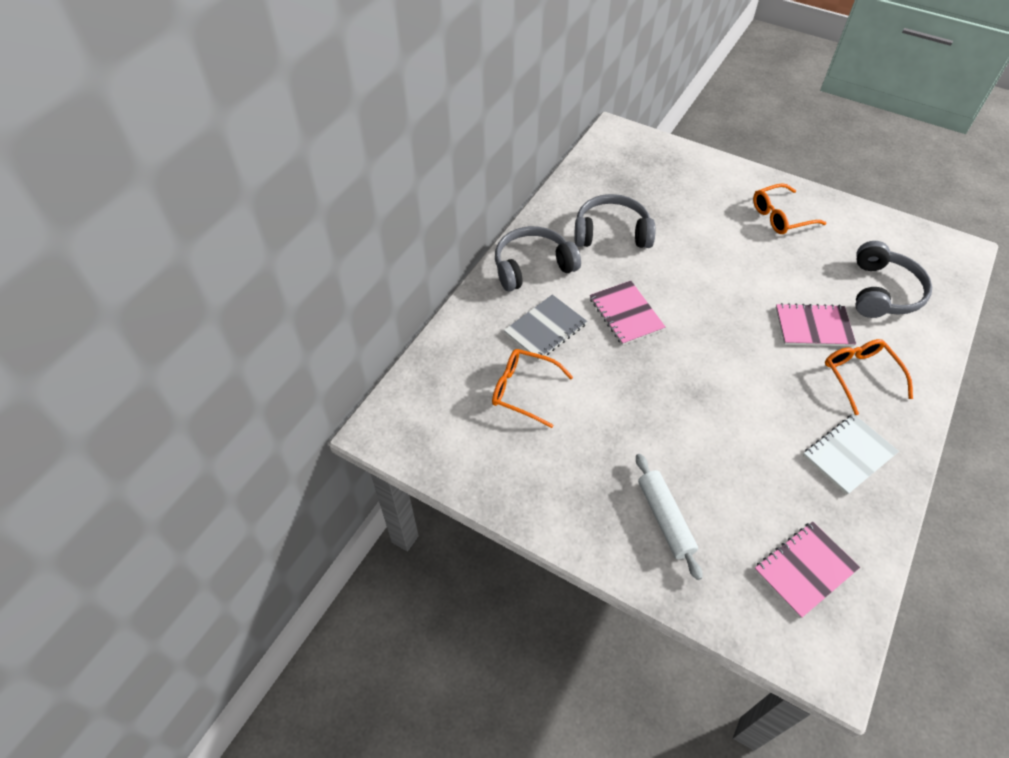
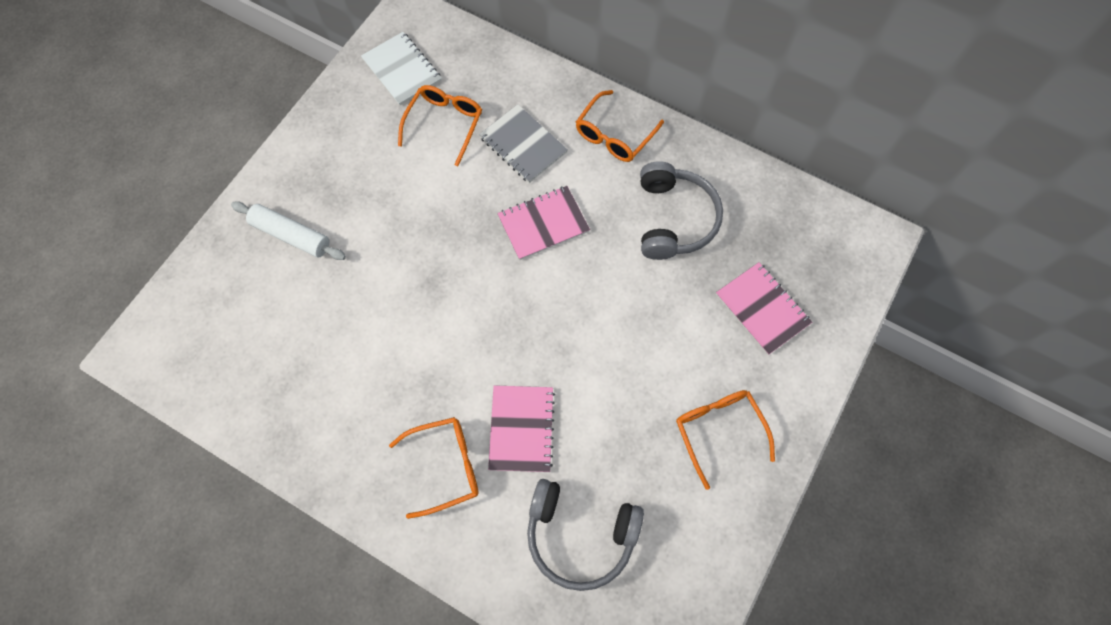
camera: 90 degrees right, 15 degrees up
grey headphones [495,226,581,292] -> orange glasses [576,90,664,162]
white rolling pin [636,454,702,580] -> white rolling pin turned 45 degrees clockwise [231,201,346,260]
pink notebook [754,522,860,618] -> pink notebook moved to [716,262,812,355]
white notebook [803,414,899,495] -> white notebook moved to [361,32,442,105]

